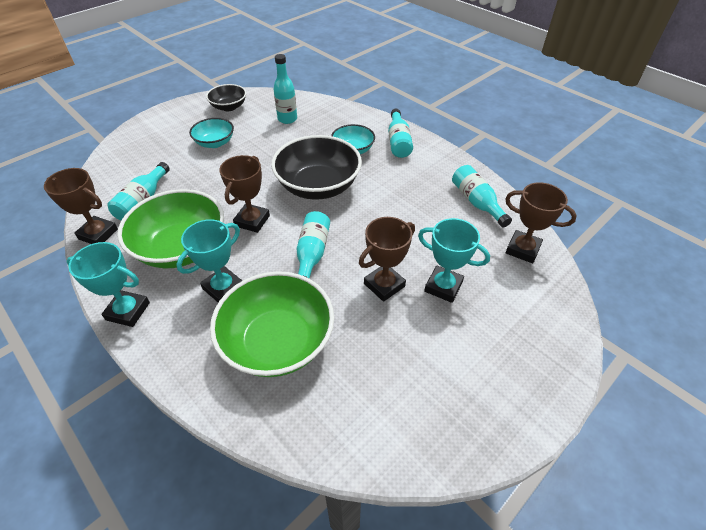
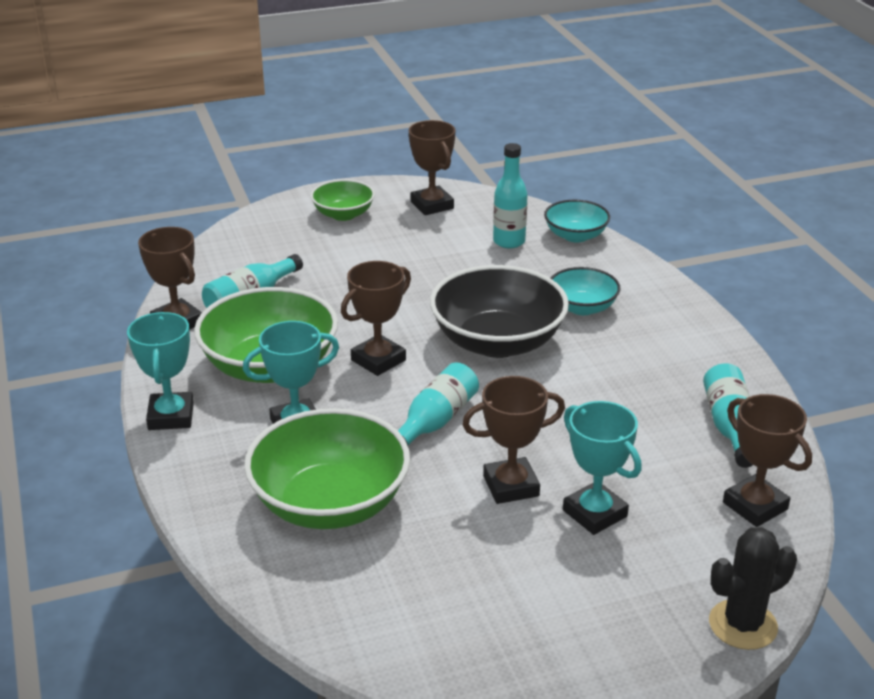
camera: 25 degrees right, 15 degrees down
turquoise trophy [66,242,150,327] -> turquoise trophy turned 45 degrees clockwise [127,312,194,430]
turquoise bowl [189,118,234,148] -> turquoise bowl moved to [544,200,610,242]
black bowl [206,84,246,111] -> brown trophy [409,120,456,215]
turquoise bottle [388,109,413,158] -> none
none -> green bowl [311,179,375,221]
none -> black cactus [709,527,797,650]

